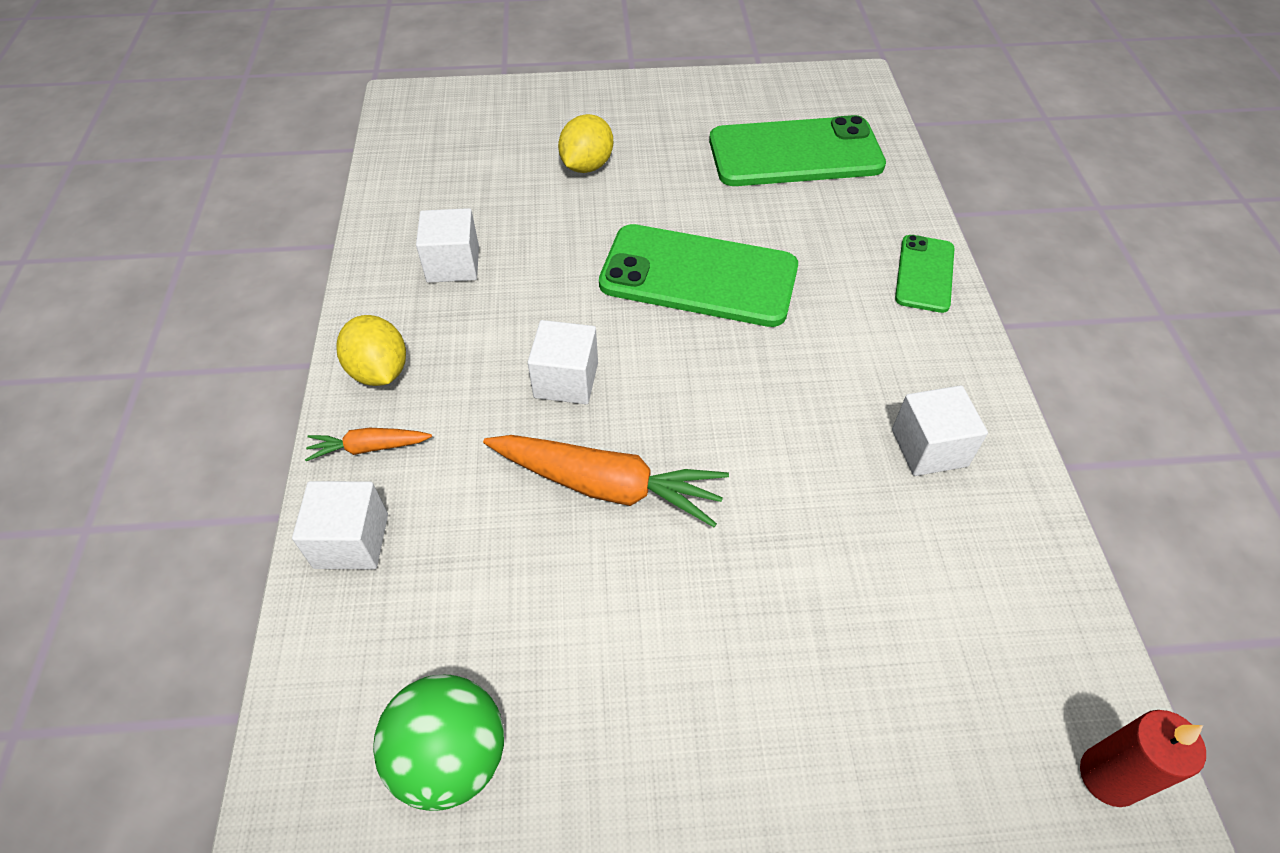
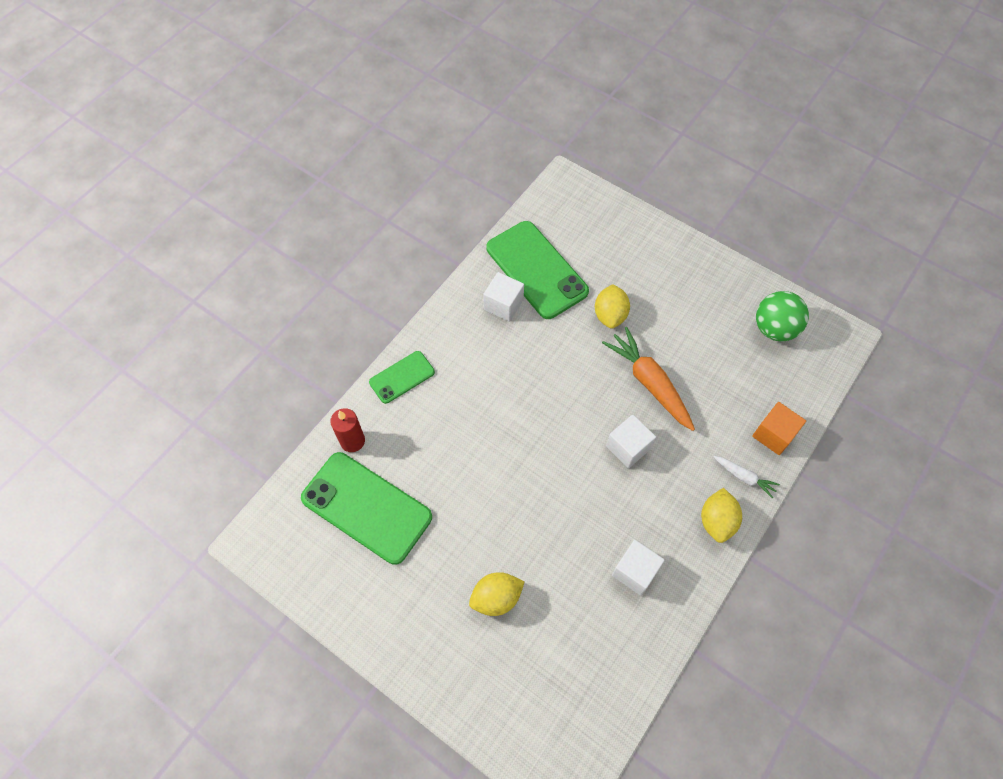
camera: 140 degrees left, 10 degrees up
white cube [292,481,388,569] -> orange cube [752,402,806,455]
orange carrot [305,428,432,461] -> white carrot [714,456,780,498]
green phone [599,224,798,327] -> green phone moved to [486,221,589,319]
red candle [1080,710,1206,807] -> red candle moved to [330,408,365,452]
none -> yellow lemon [595,284,630,329]

